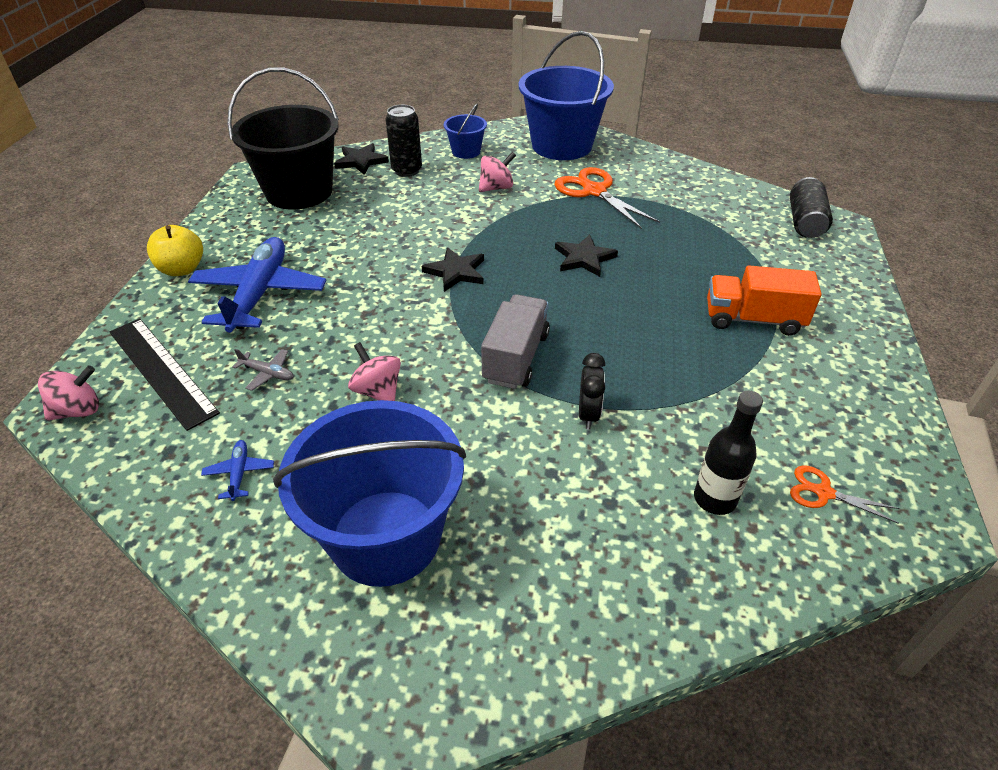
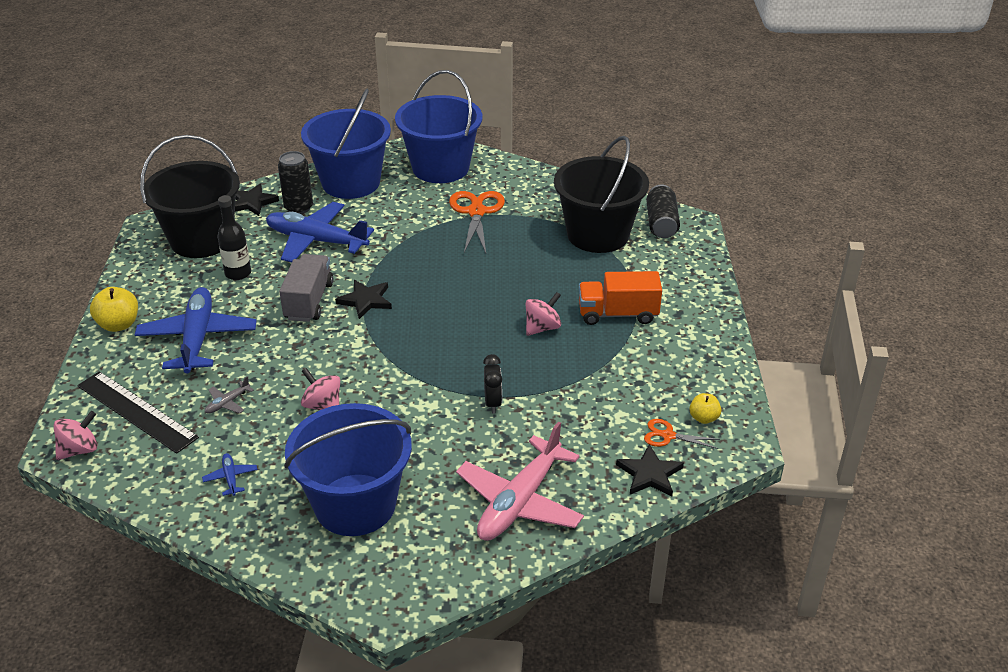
camera: 10 degrees left, 5 degrees down
grey plane [232,349,293,391] -> grey plane turned 120 degrees clockwise [205,376,254,414]
blue bucket [444,103,487,159] -> blue bucket [301,89,391,199], size x2.14
pink spinning top [479,152,516,192] -> pink spinning top moved to [526,292,561,336]
grey truck [481,294,550,389] -> grey truck moved to [279,254,334,322]
orange scissors [555,167,660,229] -> orange scissors turned 45 degrees clockwise [449,191,505,253]
black star [555,234,618,277] -> black star moved to [616,444,684,497]
black bottle [694,391,763,515] -> black bottle moved to [218,195,251,280]
none -> blue plane [266,202,374,262]
none -> pink plane [456,421,584,541]
none -> black bucket [554,136,649,253]
none -> yellow apple [689,393,721,424]

